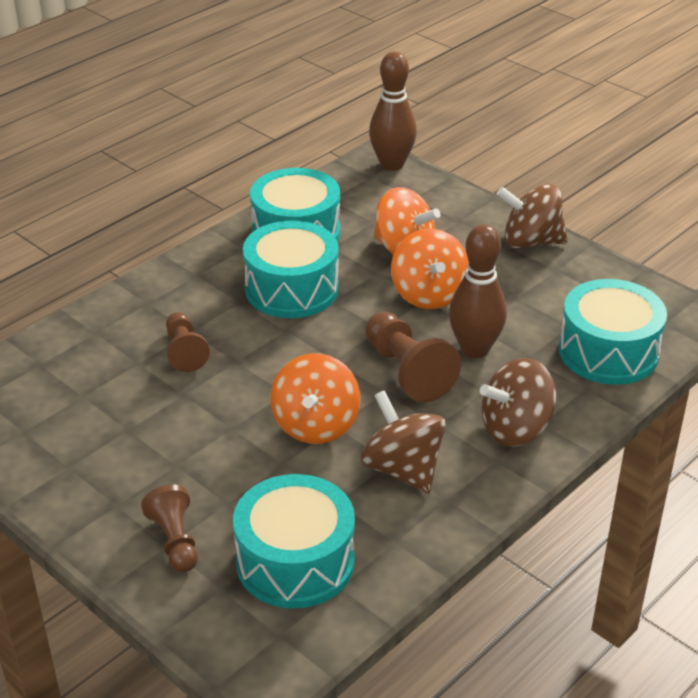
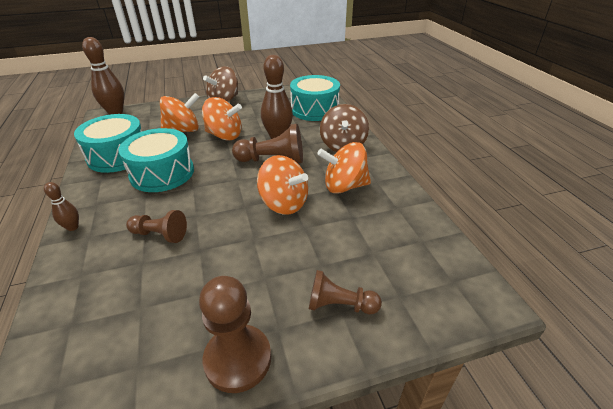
camera: 60 degrees left, 0 degrees up
turquoise drum [233,474,355,609] -> none
brown spinning top [361,390,446,493] -> orange spinning top [317,142,371,194]
none -> brown bowling pin [44,182,79,231]
none -> brown pawn [199,276,271,393]

